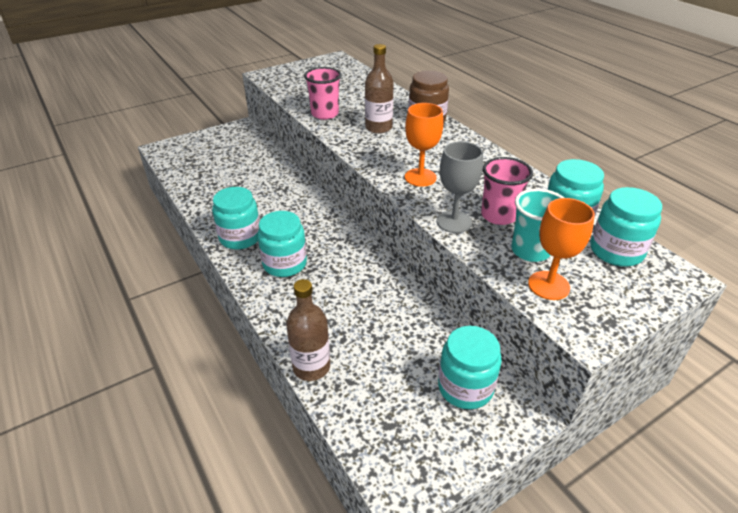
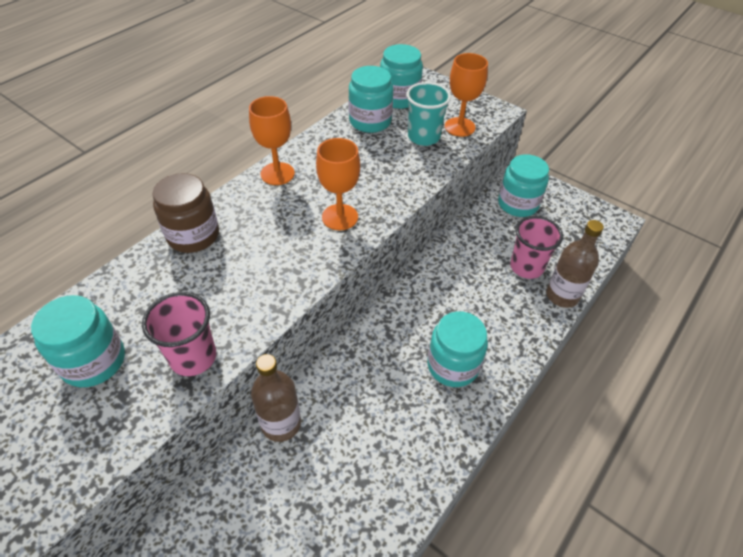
camera: 110 degrees left, 10 degrees up
turquoise jar [212,187,260,250] -> turquoise jar moved to [31,295,125,387]
brown bottle [365,44,394,134] -> brown bottle moved to [251,354,301,442]
grey goblet [437,141,483,233] -> none
pink cup [481,157,533,225] -> pink cup moved to [510,216,563,279]
none -> orange goblet [249,96,295,185]

